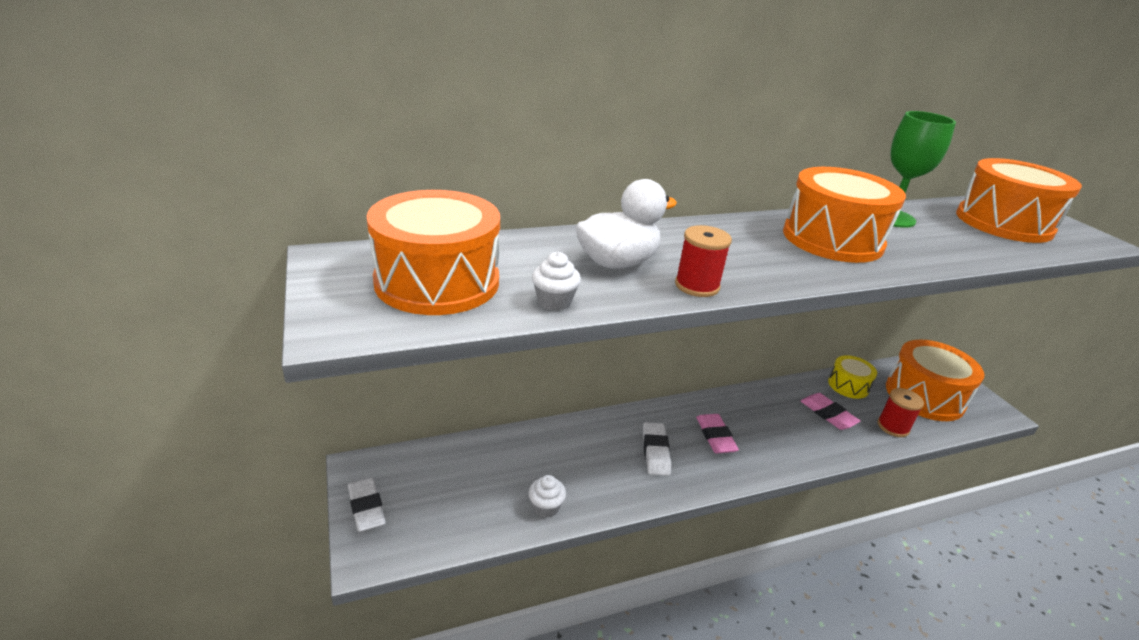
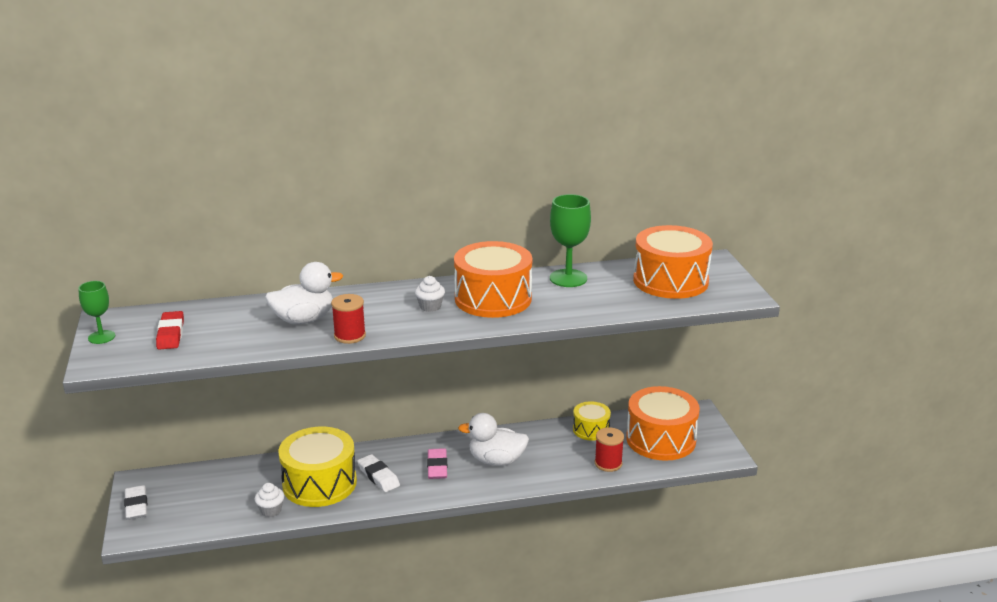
camera: 10 degrees right, 5 degrees down
orange drum [367,190,500,315] -> red eraser [156,311,184,349]
white cupcake [532,252,581,311] -> white cupcake moved to [415,276,445,312]
white eraser [643,422,671,476] -> white eraser turned 45 degrees counterclockwise [357,454,400,492]
pink eraser [801,393,860,430] -> none
none -> green goblet [78,281,115,344]
none -> yellow drum [278,427,357,507]
none -> white duck [458,413,529,466]

